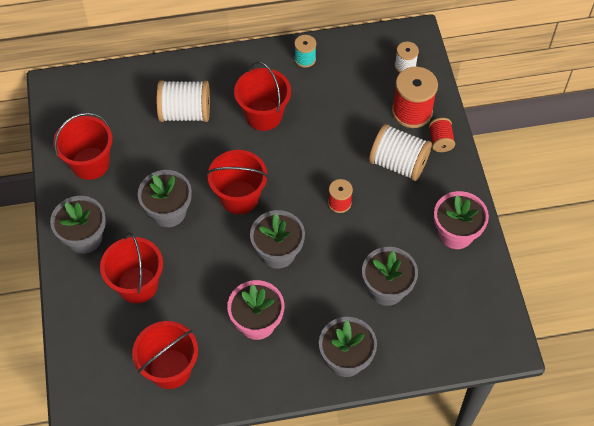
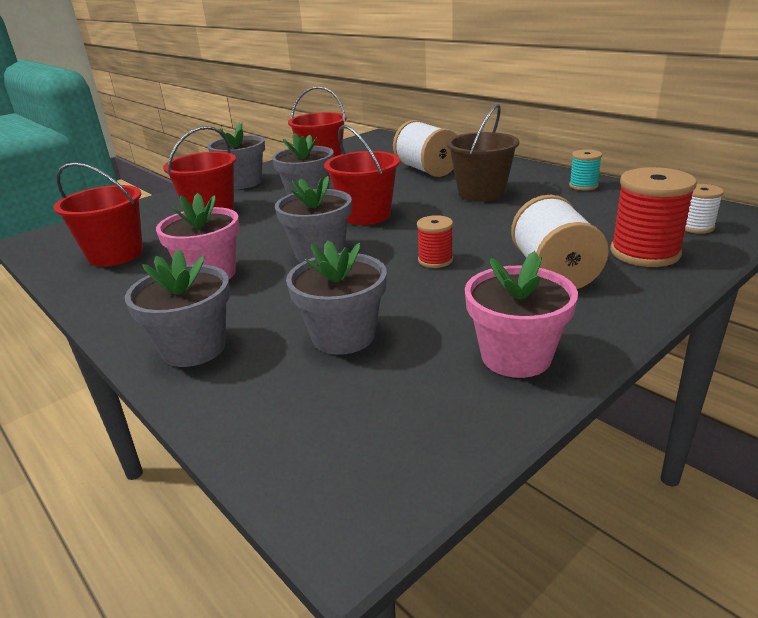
camera: 60 degrees right, 30 degrees down
red bucket [234,61,291,131] -> brown bucket [447,104,519,202]
red spool [429,118,455,152] -> none

